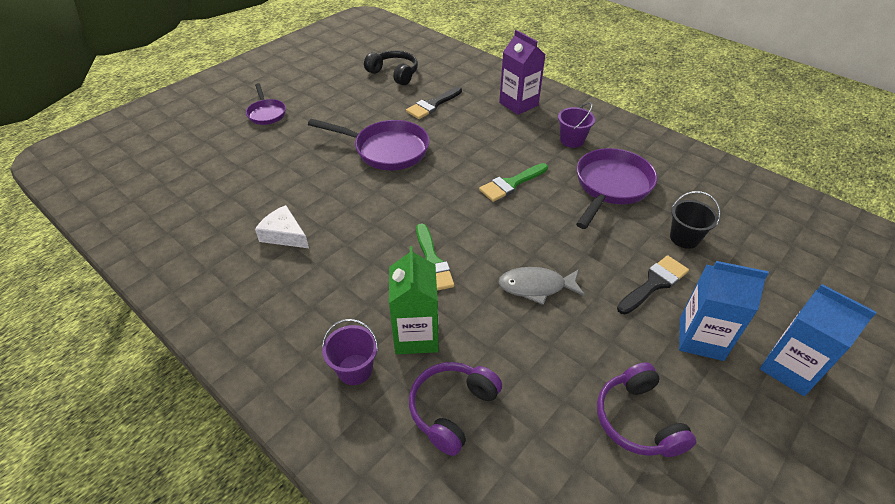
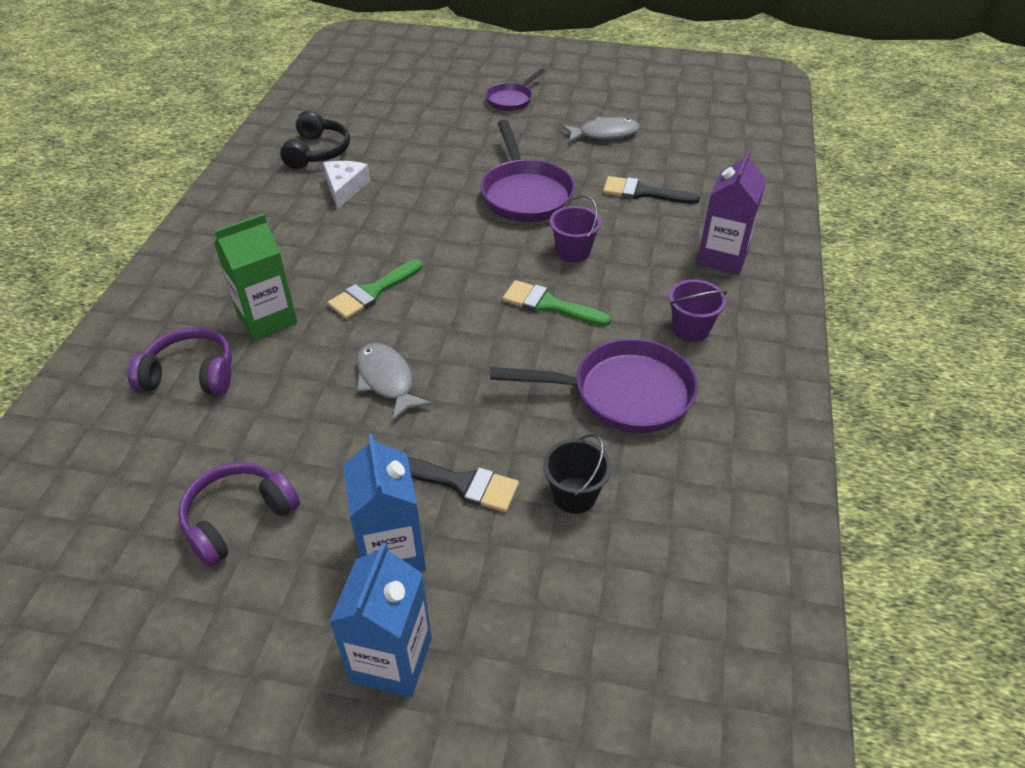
camera: 60 degrees right, 0 degrees up
purple bucket [322,319,379,385] -> purple bucket moved to [550,195,601,263]
black headphones [364,50,418,85] -> black headphones moved to [280,110,350,169]
none -> grey fish [562,116,640,143]

